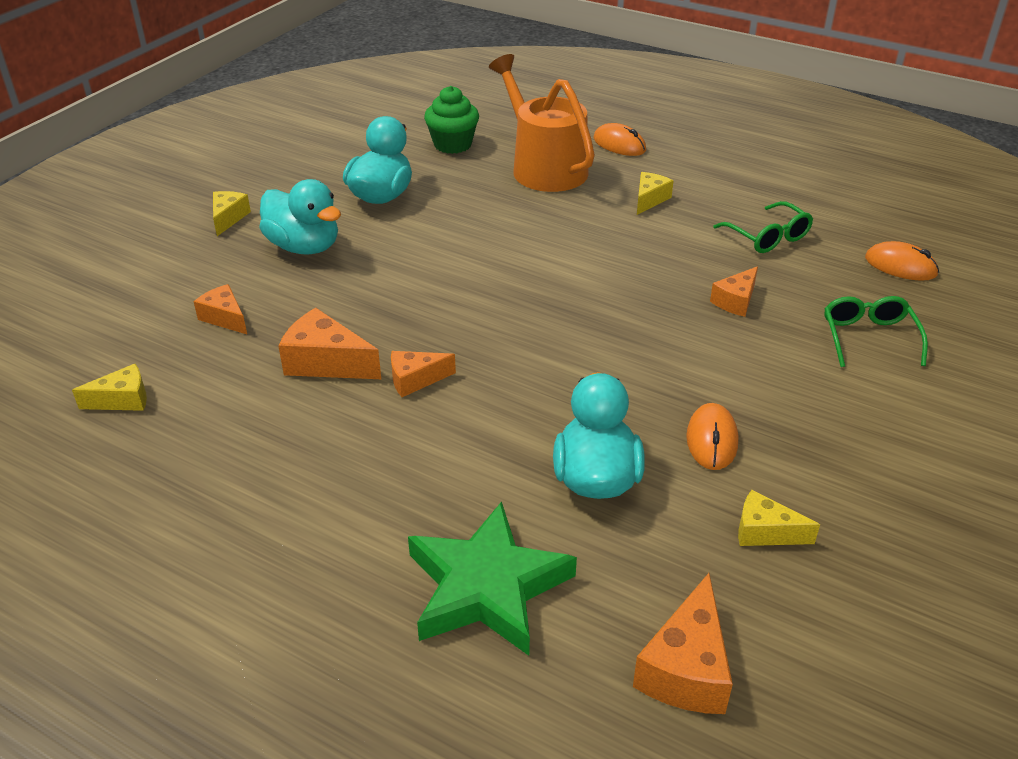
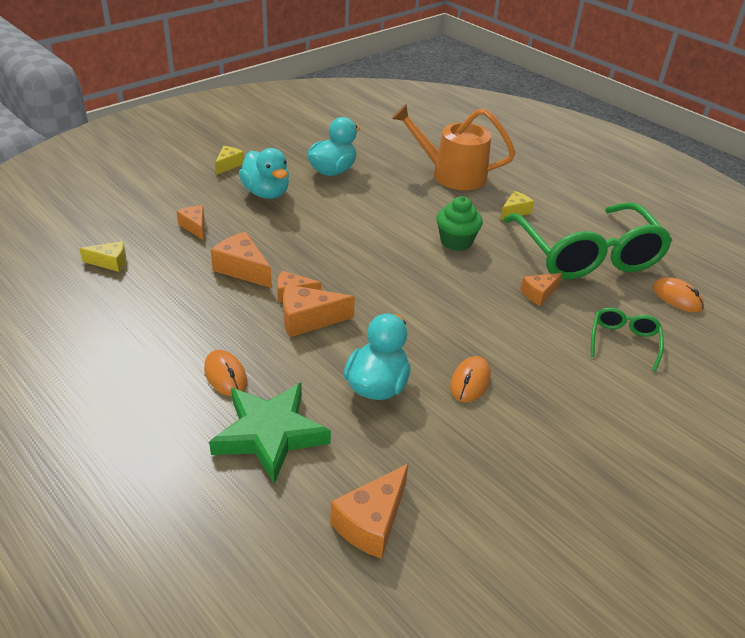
camera: 15 degrees right, 0 degrees up
green cupcake [424,86,479,154] -> green cupcake moved to [437,196,483,251]
orange watering can [489,54,595,192] -> orange watering can turned 60 degrees counterclockwise [392,104,515,190]
orange mouse [594,123,646,156] -> orange mouse moved to [204,350,247,396]
green glasses [713,201,813,253] -> green glasses [504,202,672,279], size x2.32
yellow cheese [738,490,820,546] -> none
none -> orange cheese [283,284,355,337]

